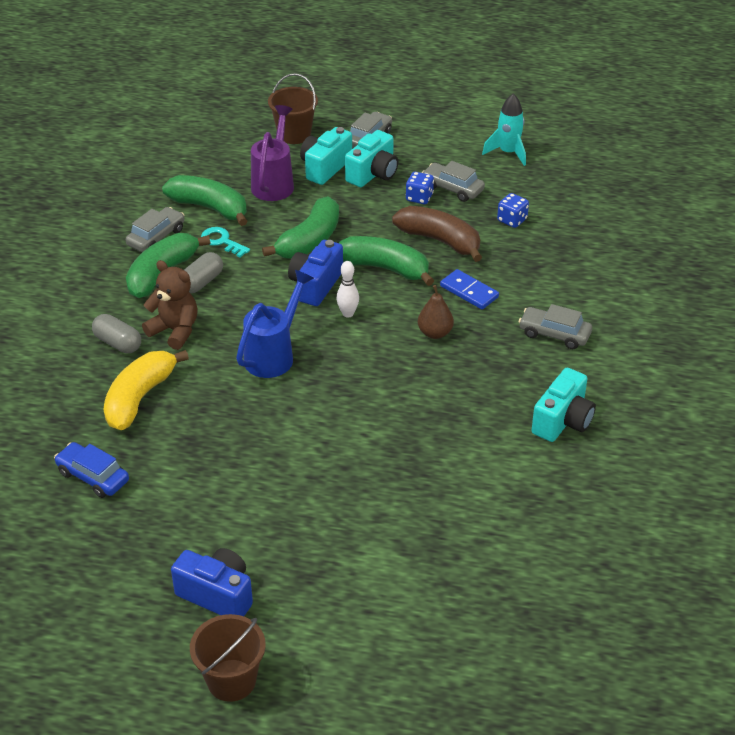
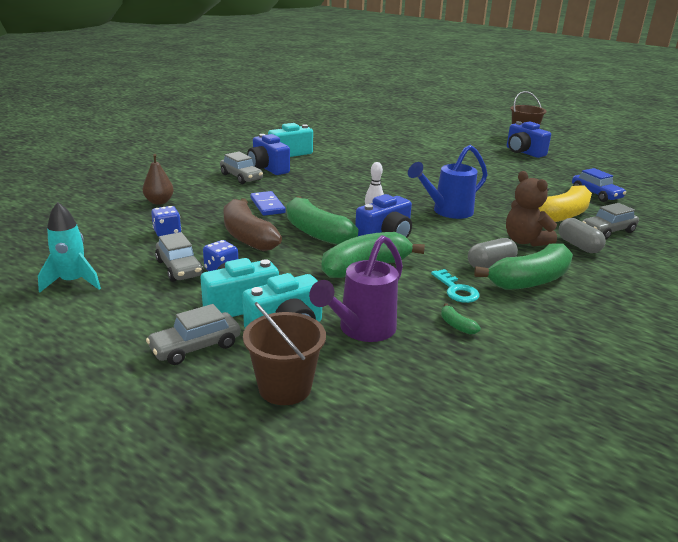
camera: 155 degrees left, 15 degrees down
grey car [126,207,184,252] -> grey car moved to [582,203,639,239]
green banana [162,175,248,226] -> green banana [441,303,481,335], size x0.40
brown pear [418,285,454,339] -> brown pear moved to [143,154,174,205]
none -> blue camera [247,134,290,175]

